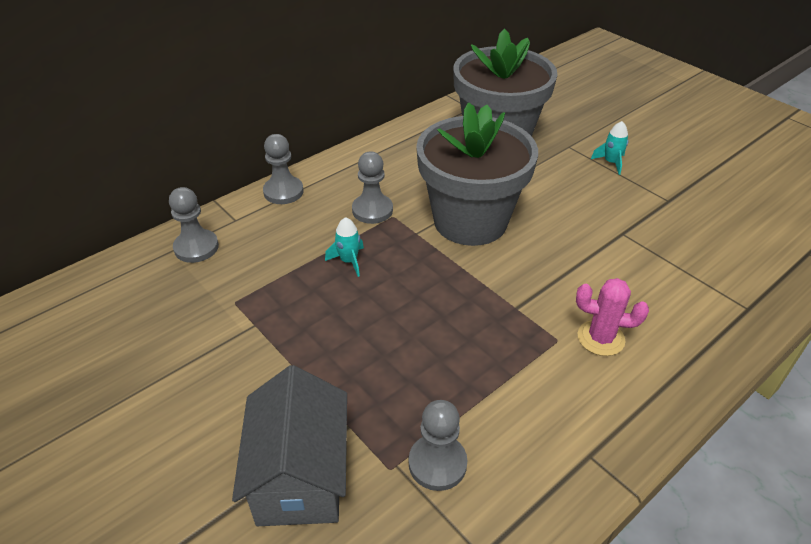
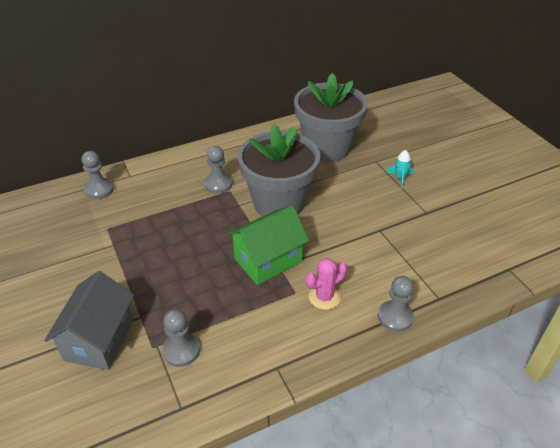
camera: 15 degrees right, 0 degrees up
grey pawn [263,134,304,204] -> grey pawn moved to [378,276,414,332]
turquoise rocket [325,217,364,277] -> none
pink cactus [576,278,649,356] -> pink cactus turned 60 degrees counterclockwise [306,258,347,310]
none -> green house [227,205,309,285]

